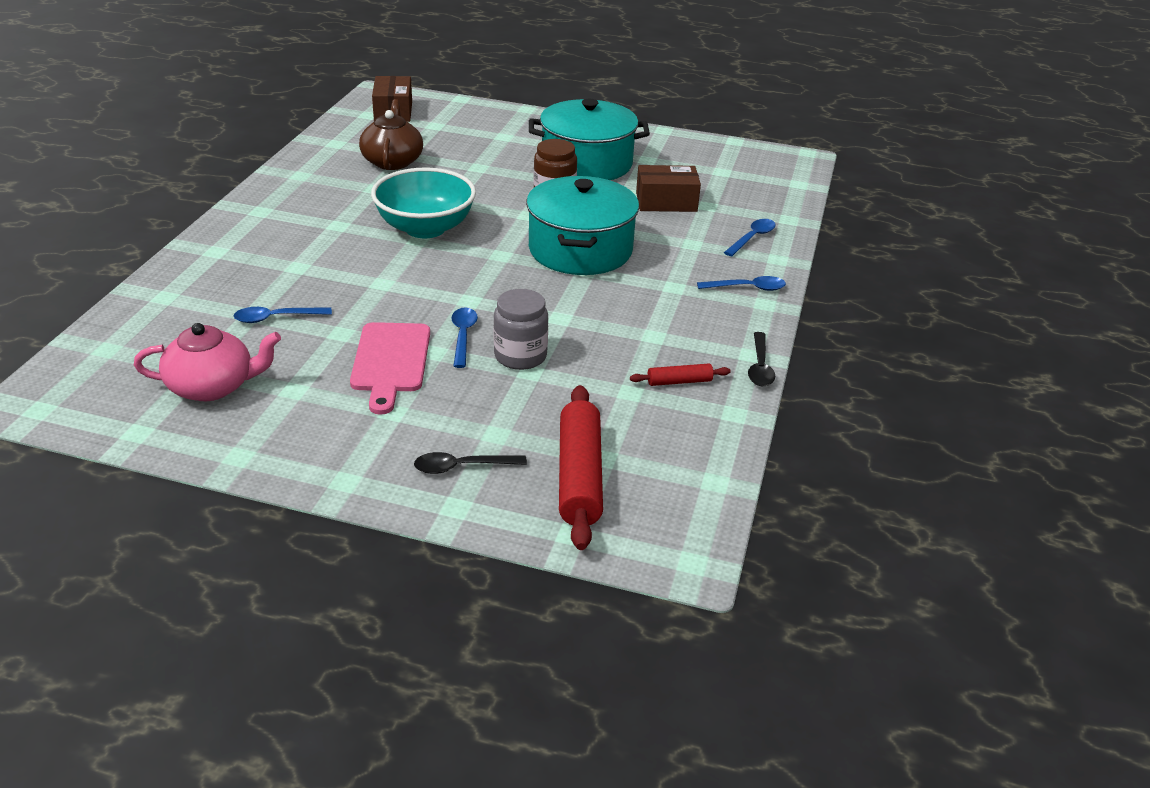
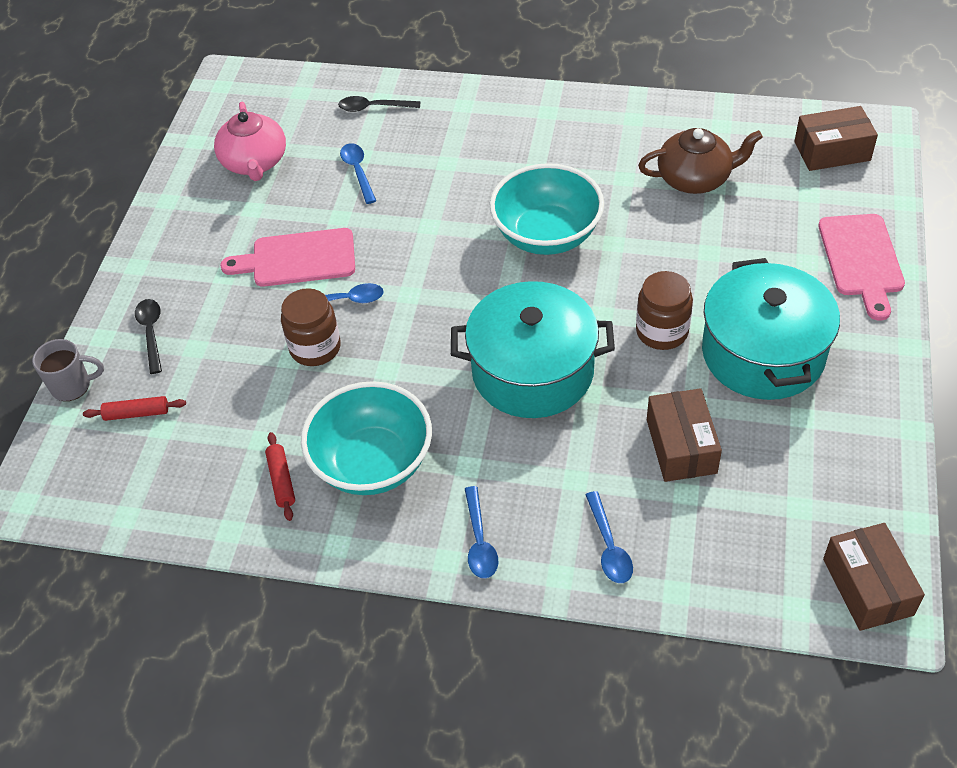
camera: 90 degrees right, 15 degrees up
grey jar [494,289,548,370] -> brown jar [281,288,341,366]
red rolling pin [559,385,603,550] -> red rolling pin [83,396,186,421], size x0.49
blue spoon [724,219,776,256] -> blue spoon turned 45 degrees clockwise [585,491,633,583]
black spoon [748,332,775,386] -> black spoon moved to [338,96,420,112]
none -> grey mug [32,339,104,401]
none -> turquoise bowl [301,381,432,495]
none -> pink cutting board [818,214,905,321]
none -> brown box [823,523,925,631]

